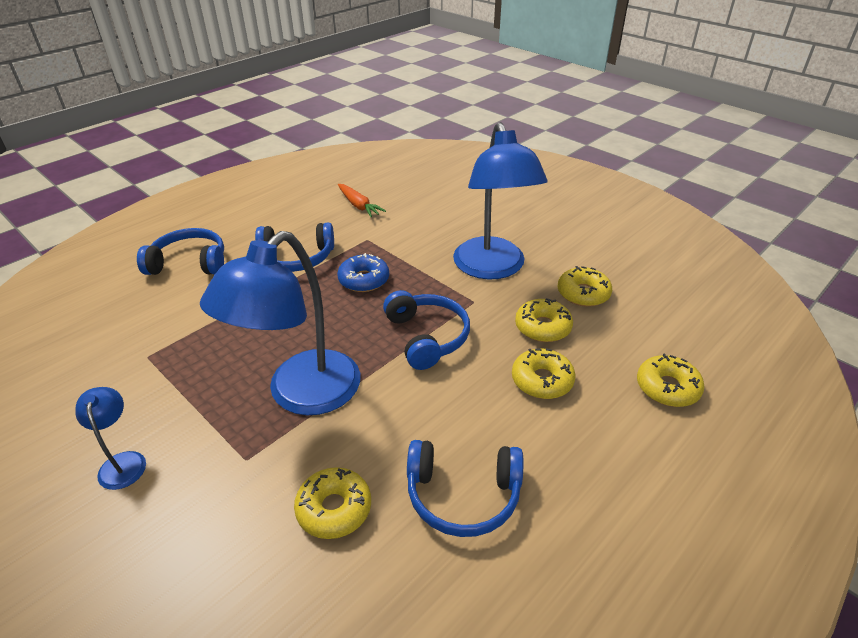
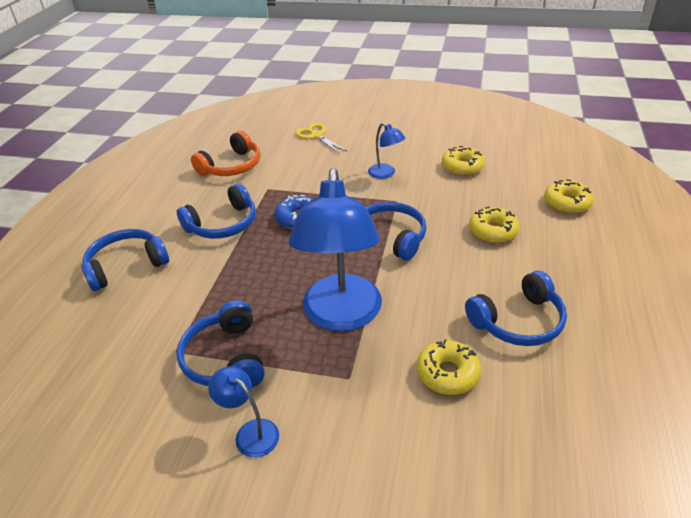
camera: 30 degrees left, 0 degrees up
orange carrot [338,184,386,218] -> orange headphones [191,131,260,176]
blue lamp [453,122,547,279] -> blue lamp [368,123,405,179], size x0.45
yellow donut [515,298,573,342] -> none
none -> blue headphones [177,300,265,388]
none -> yellow scissors [295,123,348,154]

